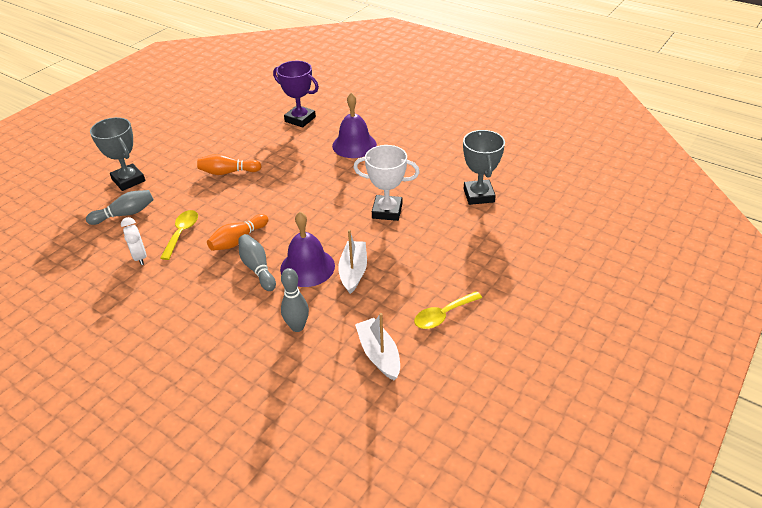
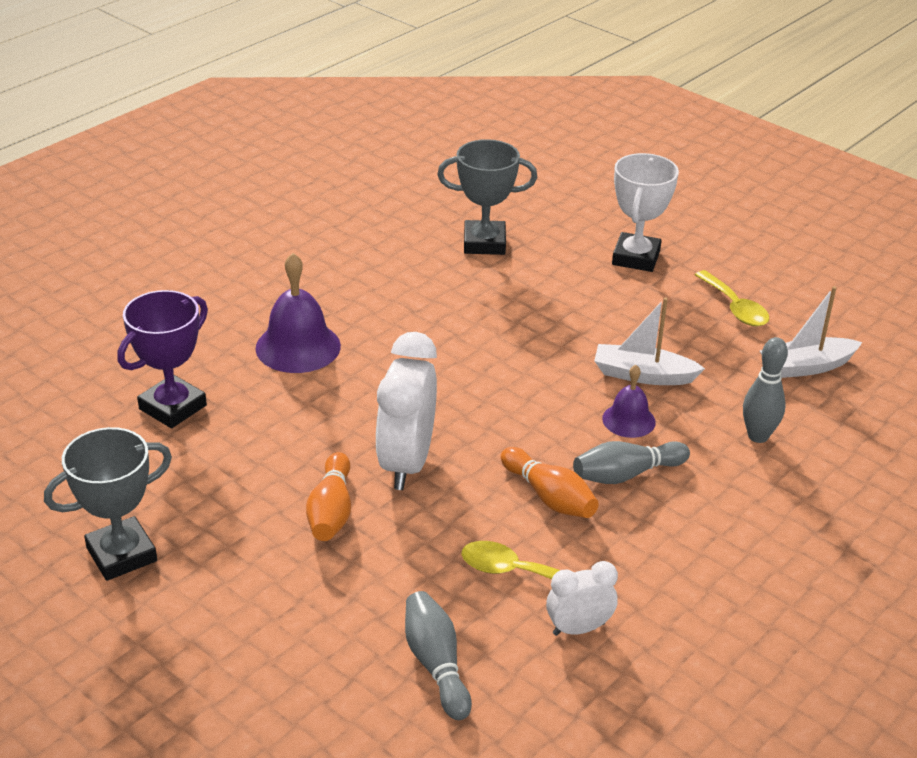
camera: 85 degrees left, 5 degrees down
grey trophy [90,117,145,191] -> grey trophy moved to [44,427,172,581]
purple bell [280,212,335,287] -> purple bell [602,365,656,438], size x0.59
white trophy [353,145,420,221] -> white trophy moved to [612,153,679,272]
none -> white clock [376,332,437,490]

